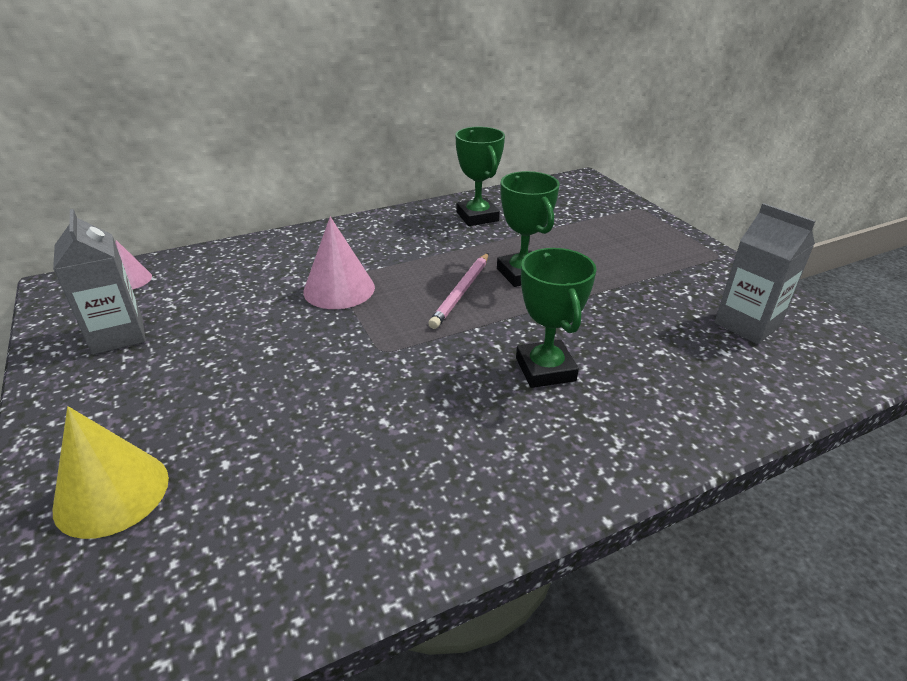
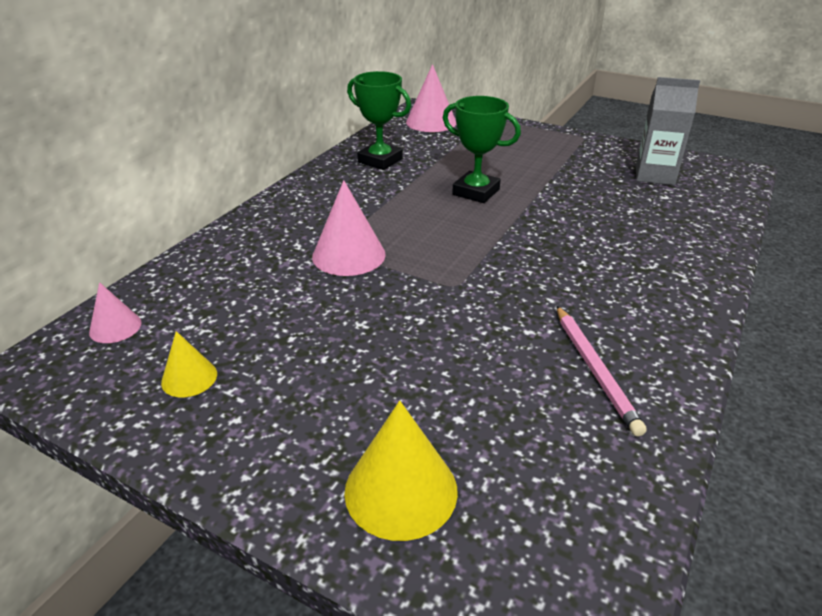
camera: 35 degrees left, 0 degrees up
grey carton [53,209,146,355] -> yellow cone [161,331,217,397]
pink pencil [428,253,489,329] -> pink pencil moved to [556,306,647,436]
green trophy [516,248,596,388] -> none
none -> pink cone [406,64,456,132]

